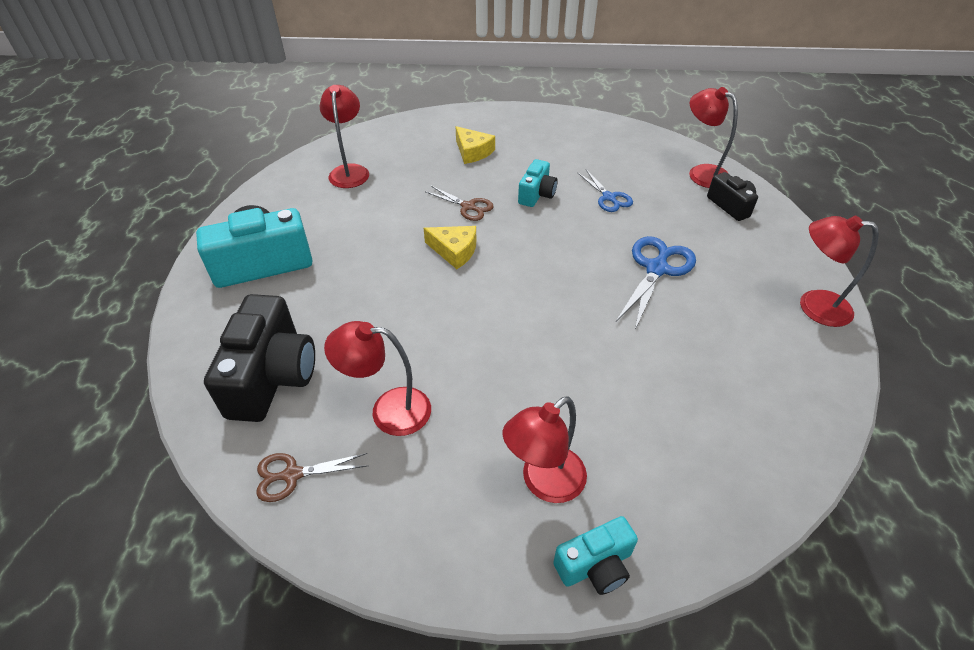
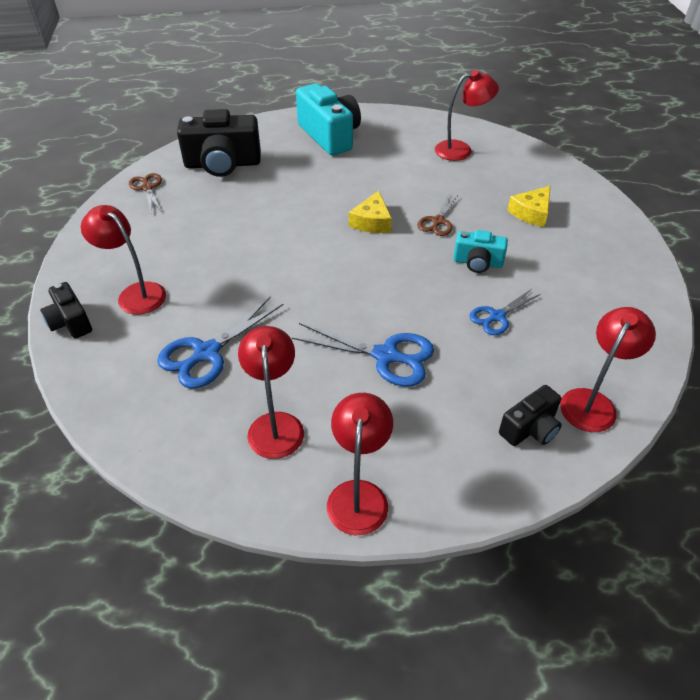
camera: 80 degrees right, 0 degrees up
red lamp [324,321,431,436] -> red lamp moved to [238,326,304,459]
turquoise camera [553,516,638,595] -> black camera [40,282,92,339]
none -> blue scissors [157,296,284,389]

